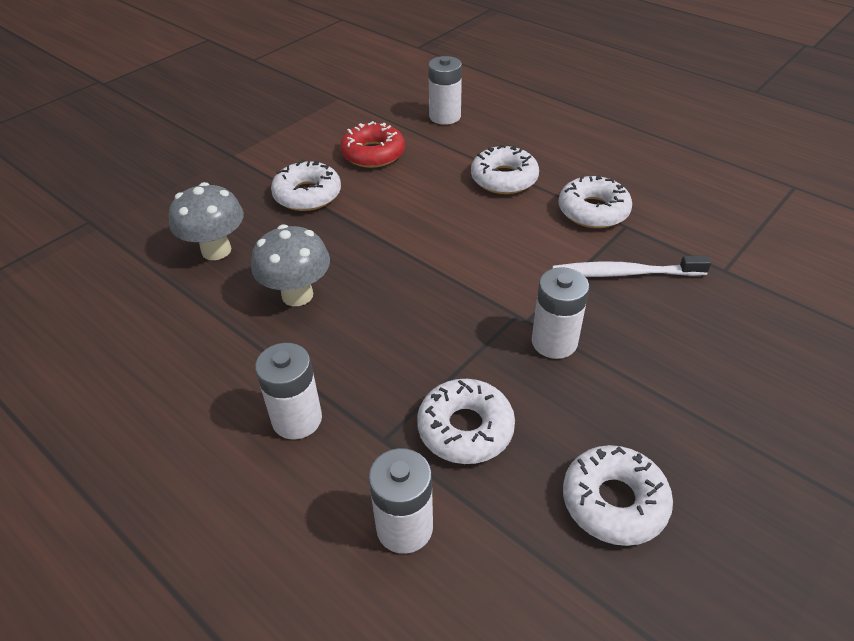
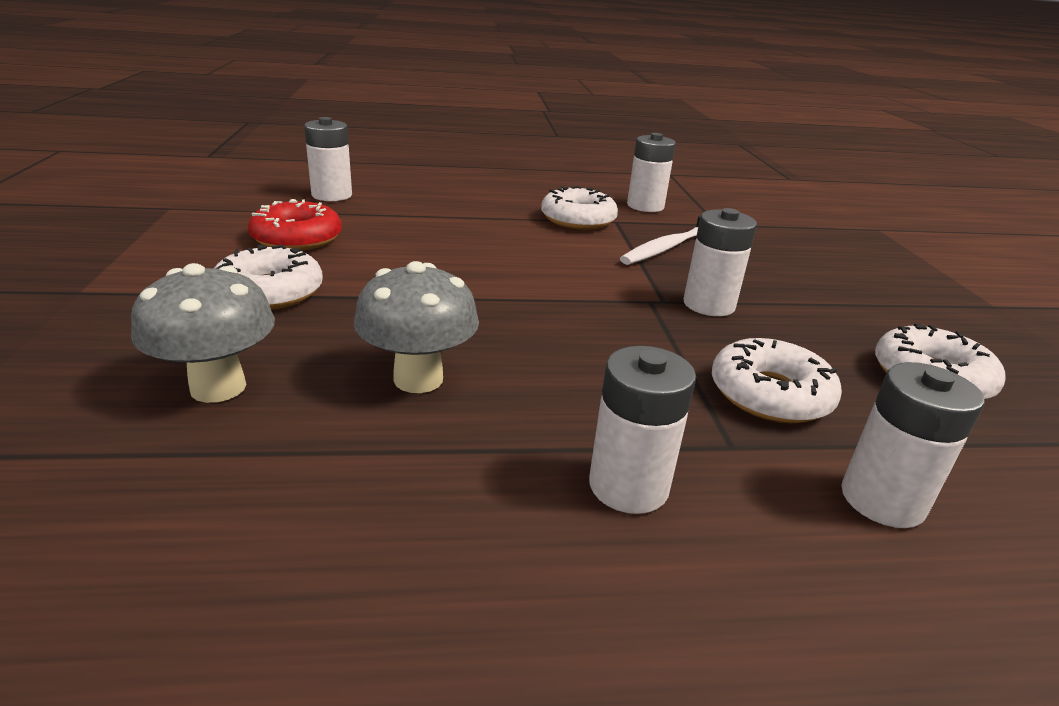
camera: 50 degrees left, 15 degrees down
white donut [471,145,539,194] -> none
none -> white battery [627,133,676,212]

